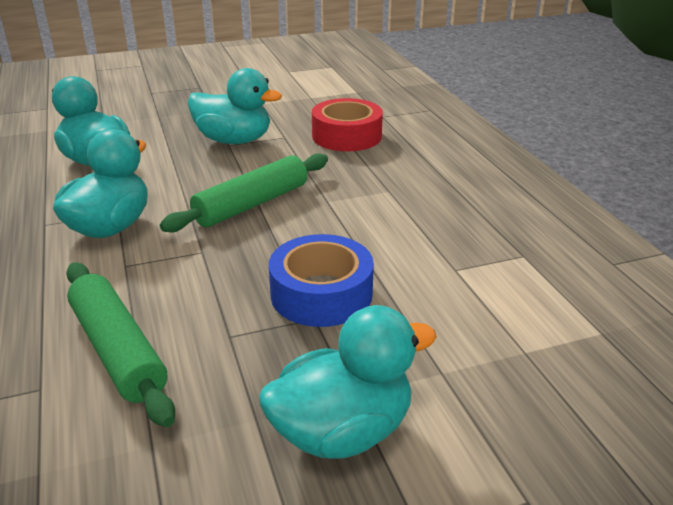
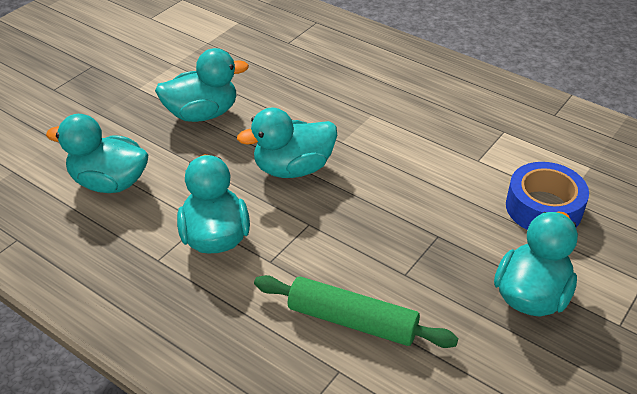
camera: 35 degrees left, 10 degrees up
green rolling pin [160,153,328,232] -> turquoise duck [237,108,337,178]
blue tape [269,234,374,327] -> blue tape moved to [506,162,589,230]
red tape [312,98,383,151] -> none

